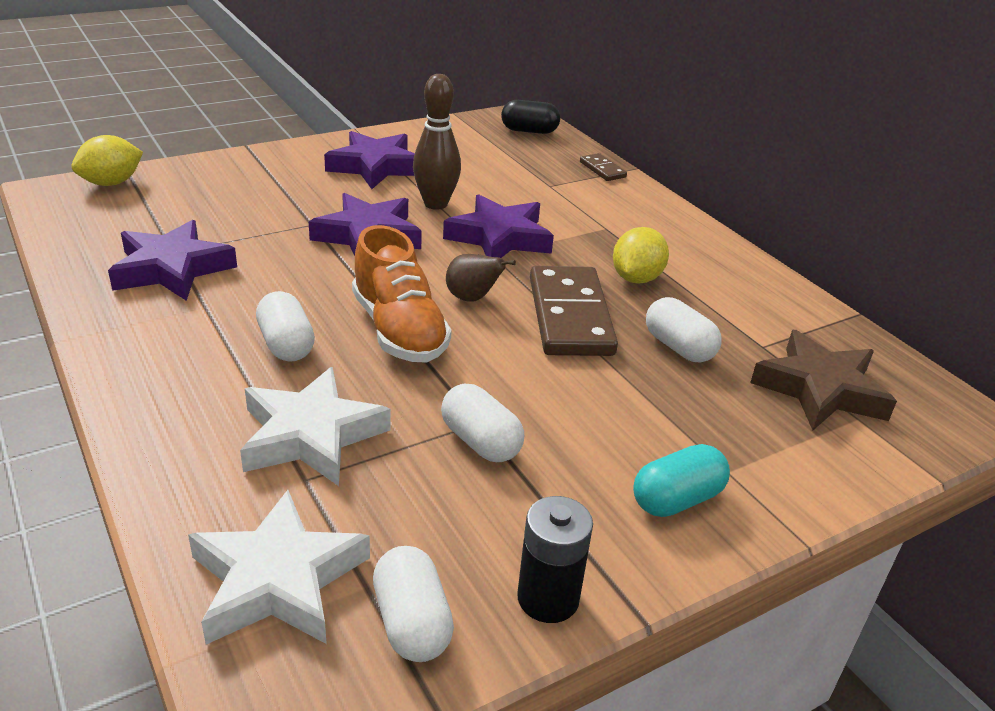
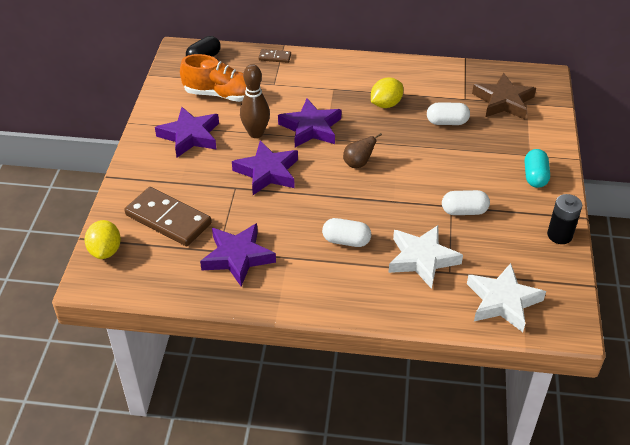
camera: 50 degrees left, 10 degrees up
orange shoe [352,225,452,363] -> orange shoe moved to [180,54,246,102]
white capsule [373,546,454,662] -> none
brown domino [530,266,618,356] -> brown domino moved to [124,187,212,246]
yellow lemon [613,227,669,284] -> yellow lemon turned 75 degrees clockwise [371,77,403,108]

